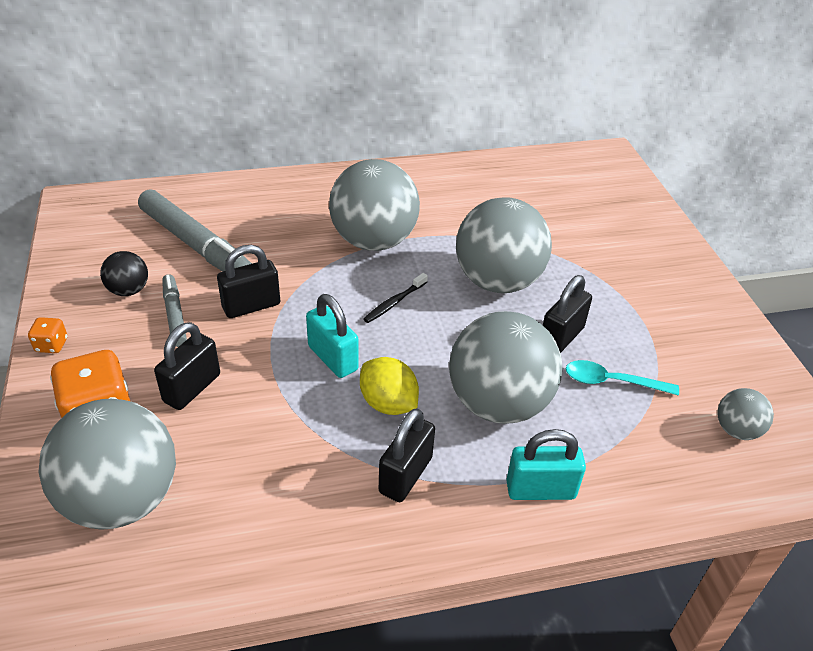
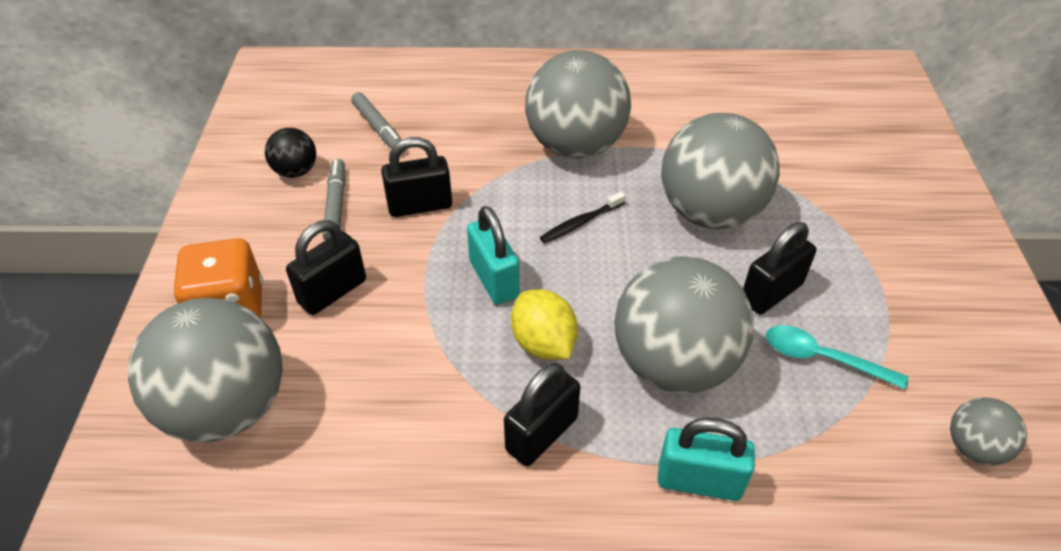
camera: 15 degrees right, 5 degrees up
orange dice [28,317,67,353] -> none
grey marker [138,189,252,272] -> grey marker [351,92,406,154], size x0.53

